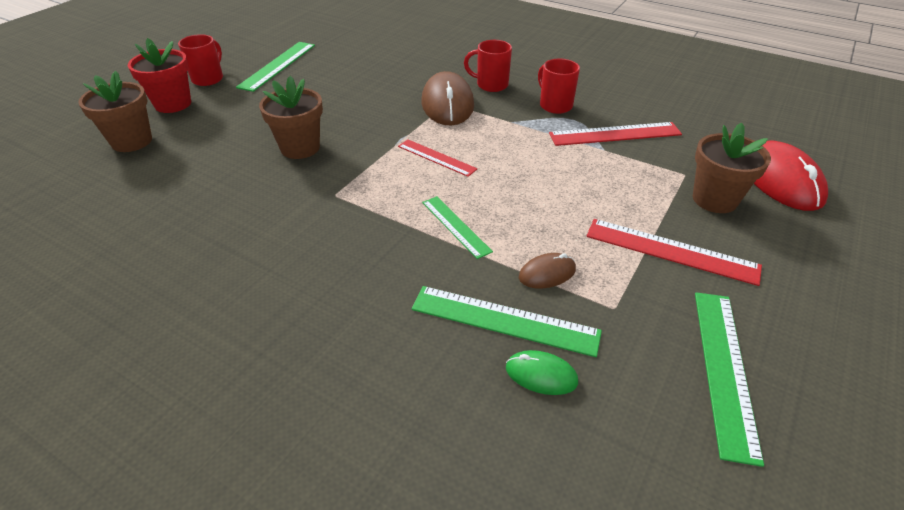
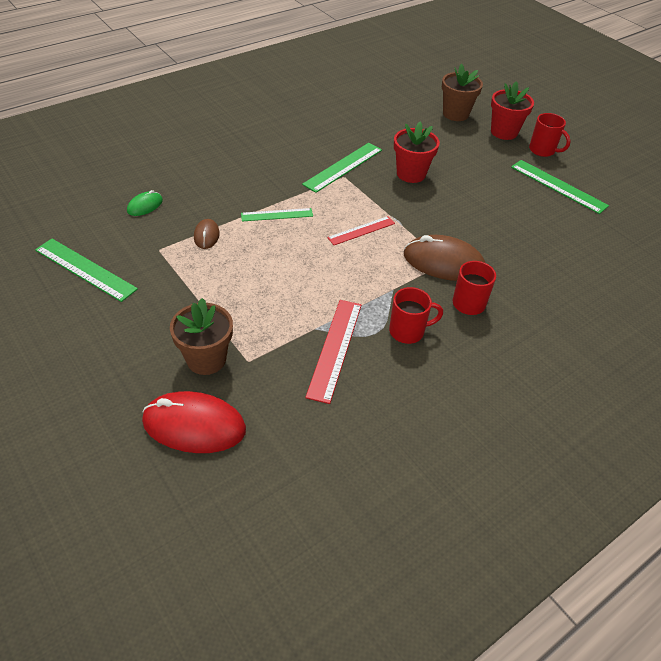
camera: 110 degrees right, 5 degrees up
brown flower pot [259,76,323,159] -> red flower pot [394,122,440,183]
green ruler [412,286,602,357] -> green ruler moved to [302,143,382,193]
red ruler [586,219,762,286] -> none

